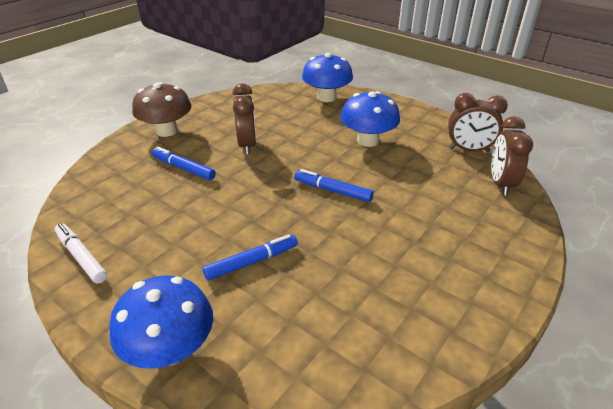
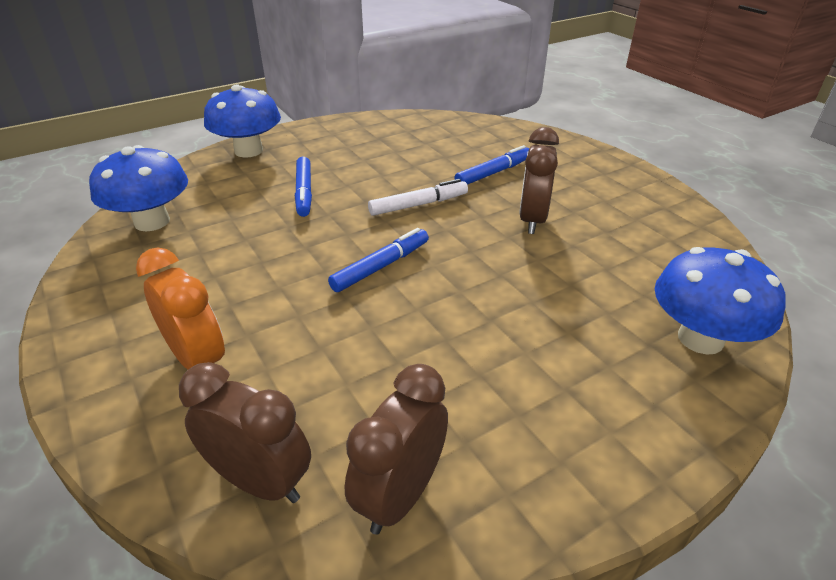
camera: 110 degrees right, 0 degrees up
white marker [54,223,107,284] -> white marker moved to [368,179,468,216]
brown mushroom [132,82,191,137] -> none
brown clock [233,84,256,154] -> brown clock turned 90 degrees clockwise [519,127,559,234]
blue mushroom [340,91,400,147] -> blue mushroom moved to [89,145,188,231]
none -> orange clock [136,248,225,370]

